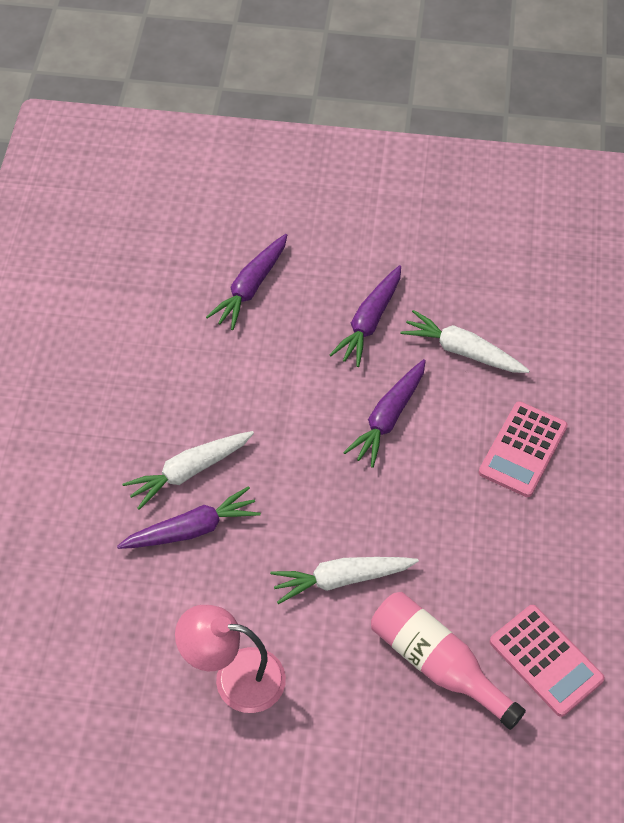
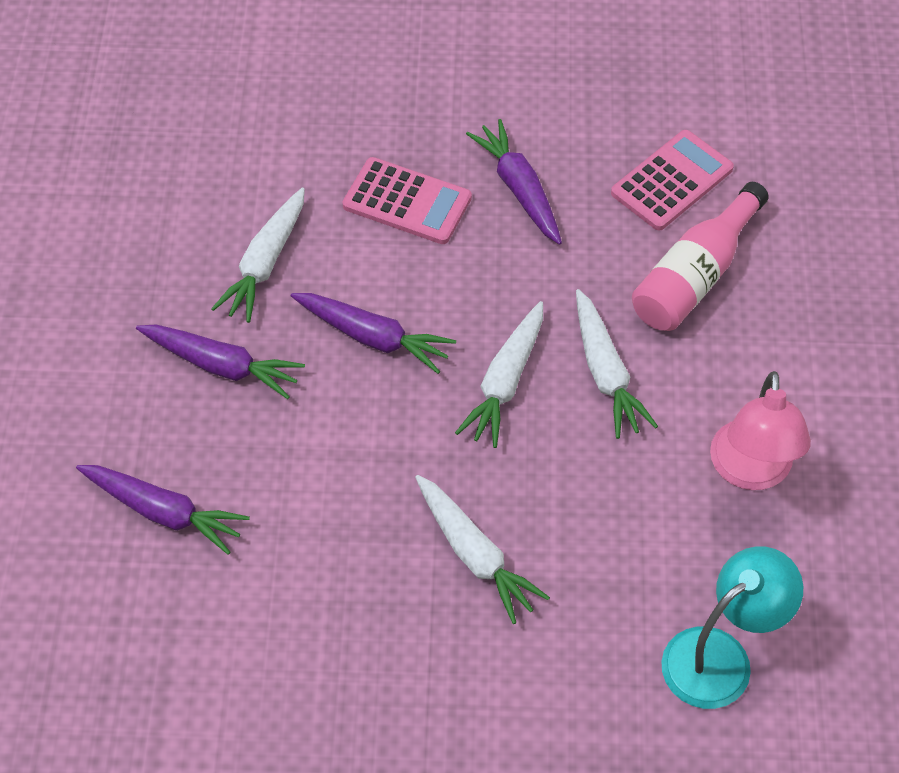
camera: 95 degrees left, 0 degrees up
purple carrot [117,486,261,549] -> purple carrot moved to [466,119,562,245]
none -> white carrot [455,301,543,448]
none -> turquoise lamp [661,546,803,709]

